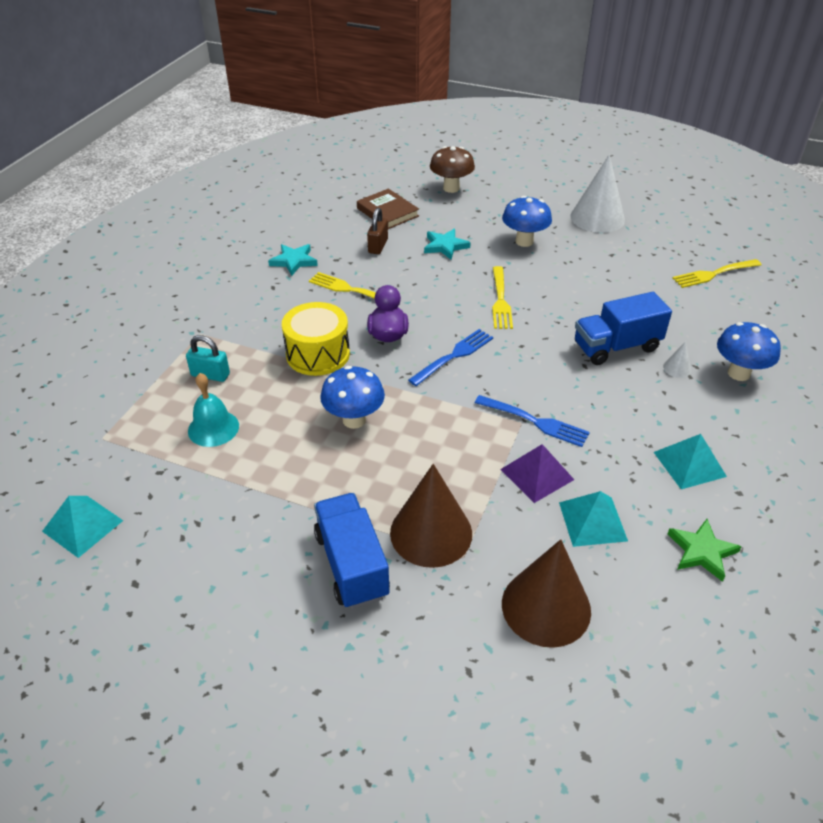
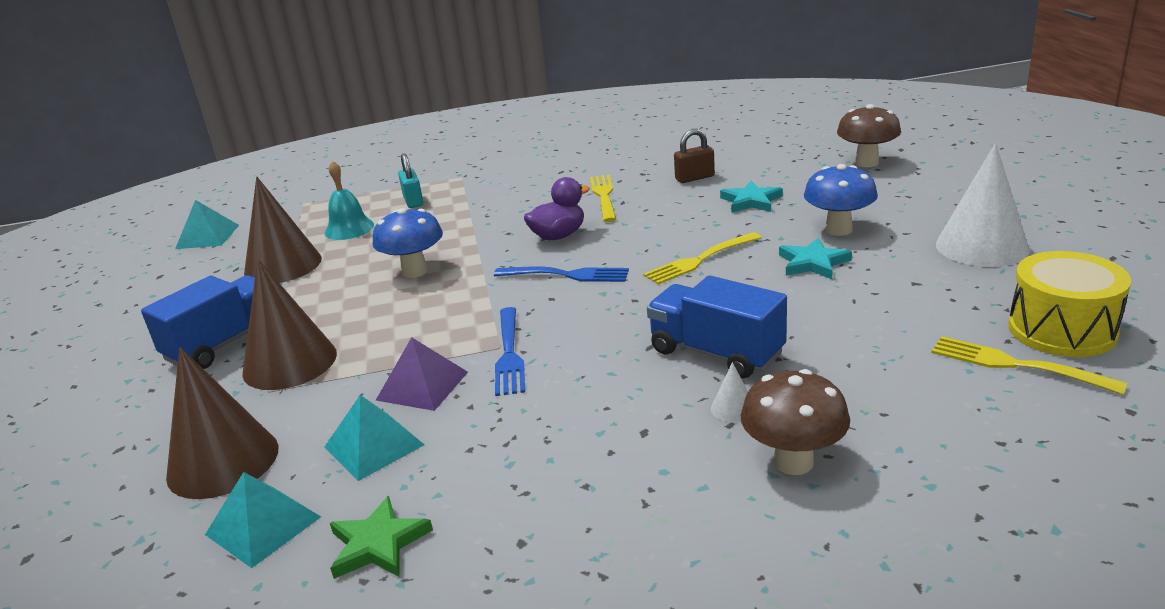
camera: 60 degrees right, 15 degrees down
turquoise star [268,244,318,276] -> turquoise star moved to [779,238,852,279]
yellow drum [282,302,350,376] -> yellow drum moved to [1008,251,1131,357]
brown book [357,189,419,229] -> none
turquoise pyramid [654,434,727,489] -> turquoise pyramid moved to [205,472,321,568]
blue mushroom [717,322,781,381] -> brown mushroom [741,369,850,475]
none -> brown cone [244,177,322,283]

